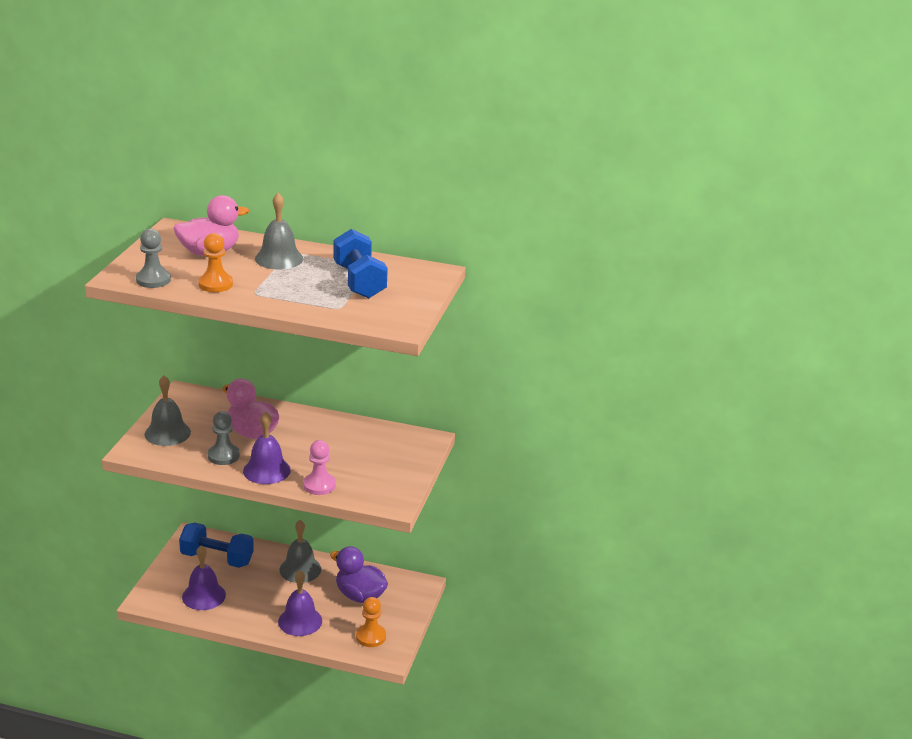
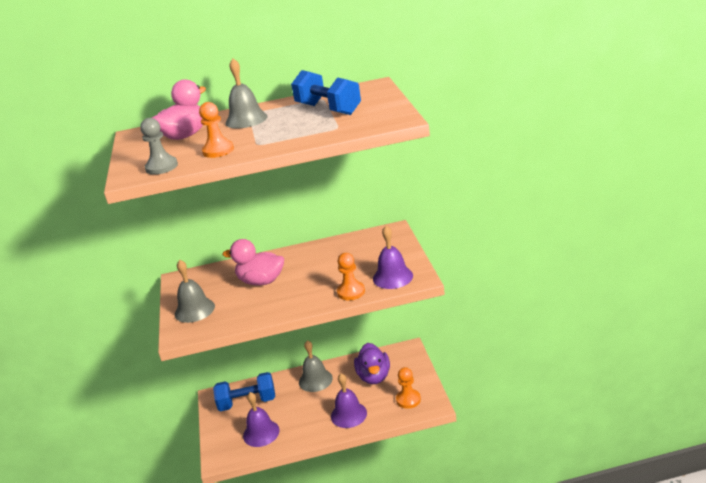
camera: 20 degrees left, 0 degrees up
grey pawn [208,411,240,465] -> none
purple bell [243,411,291,484] -> purple bell moved to [373,226,413,289]
pink pawn [303,440,336,495] -> orange pawn [337,253,365,300]
purple duck [330,546,388,603] -> purple duck turned 105 degrees counterclockwise [354,343,390,384]

